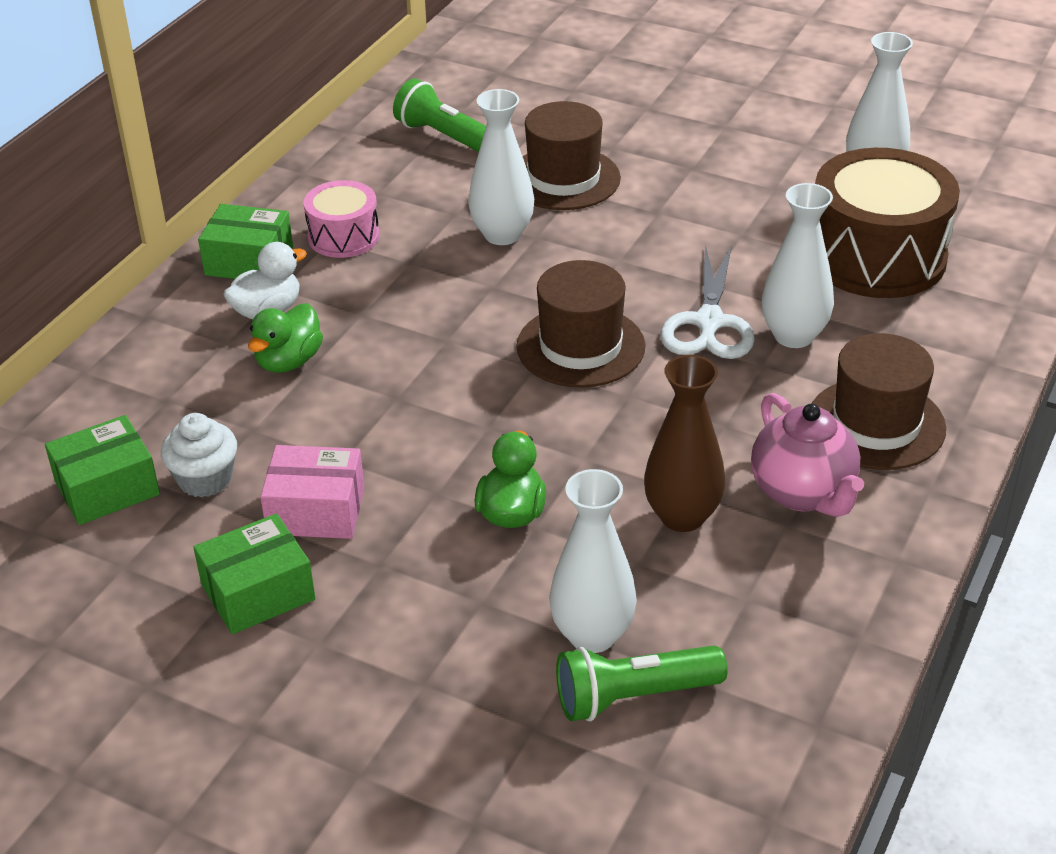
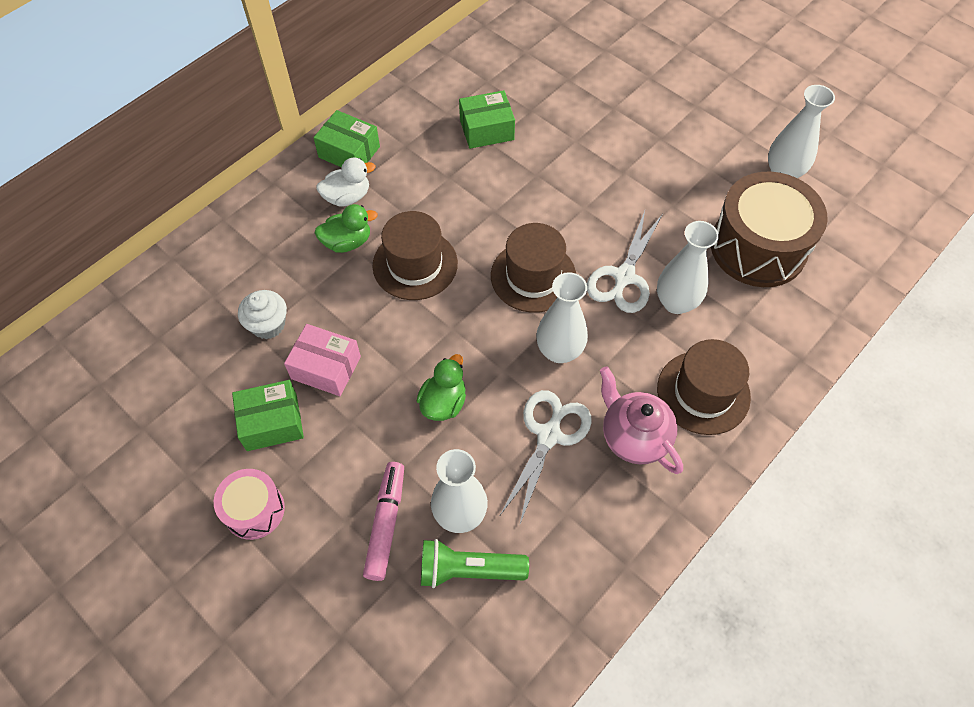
camera: 15 degrees right, 20 degrees up
green box [45,415,160,525] -> green box moved to [459,90,515,149]
green duck [248,303,323,373] -> green duck turned 150 degrees counterclockwise [315,204,378,253]
pink drum [304,180,379,258] -> pink drum moved to [214,469,285,540]
green flashlight [393,78,486,152] -> none
white vase [468,89,534,245] -> white vase moved to [536,272,588,363]
brown hat [523,101,621,210] -> brown hat moved to [372,211,458,300]
brown vase [644,355,725,532] -> white scissors [500,390,592,524]
pink teapot [751,393,864,517] -> pink teapot turned 150 degrees clockwise [600,366,683,474]
none -> pink marker [363,462,404,581]

